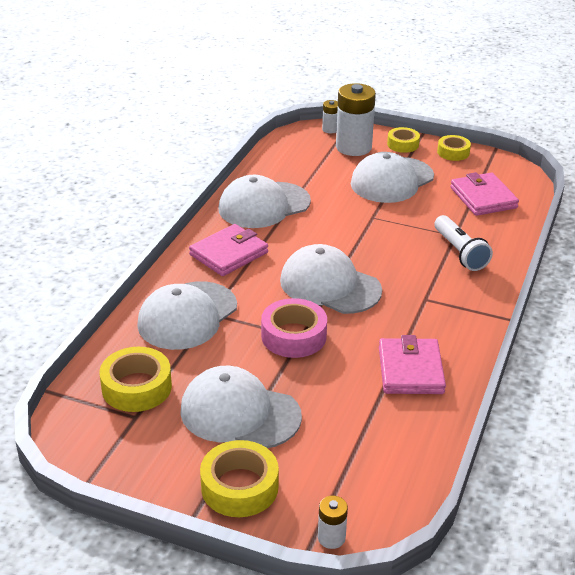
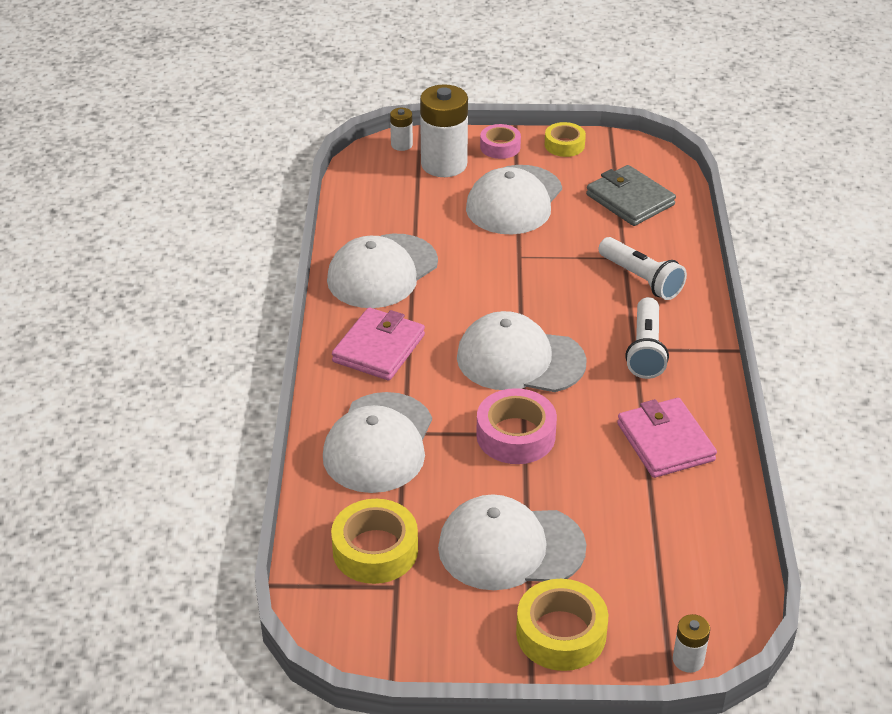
camera: 20 degrees left, 5 degrees up
yellow tape [387,127,420,153] -> pink tape [480,124,521,159]
pink wallet [450,172,519,216] -> grey wallet [586,165,676,226]
none -> white flashlight [625,297,669,379]

